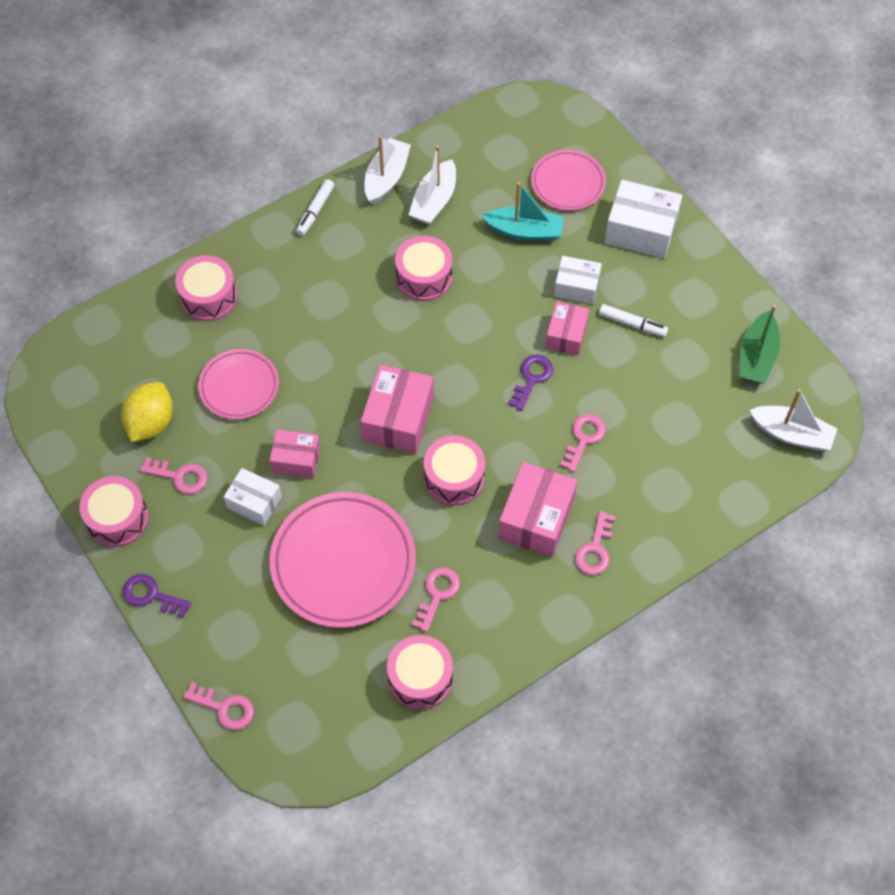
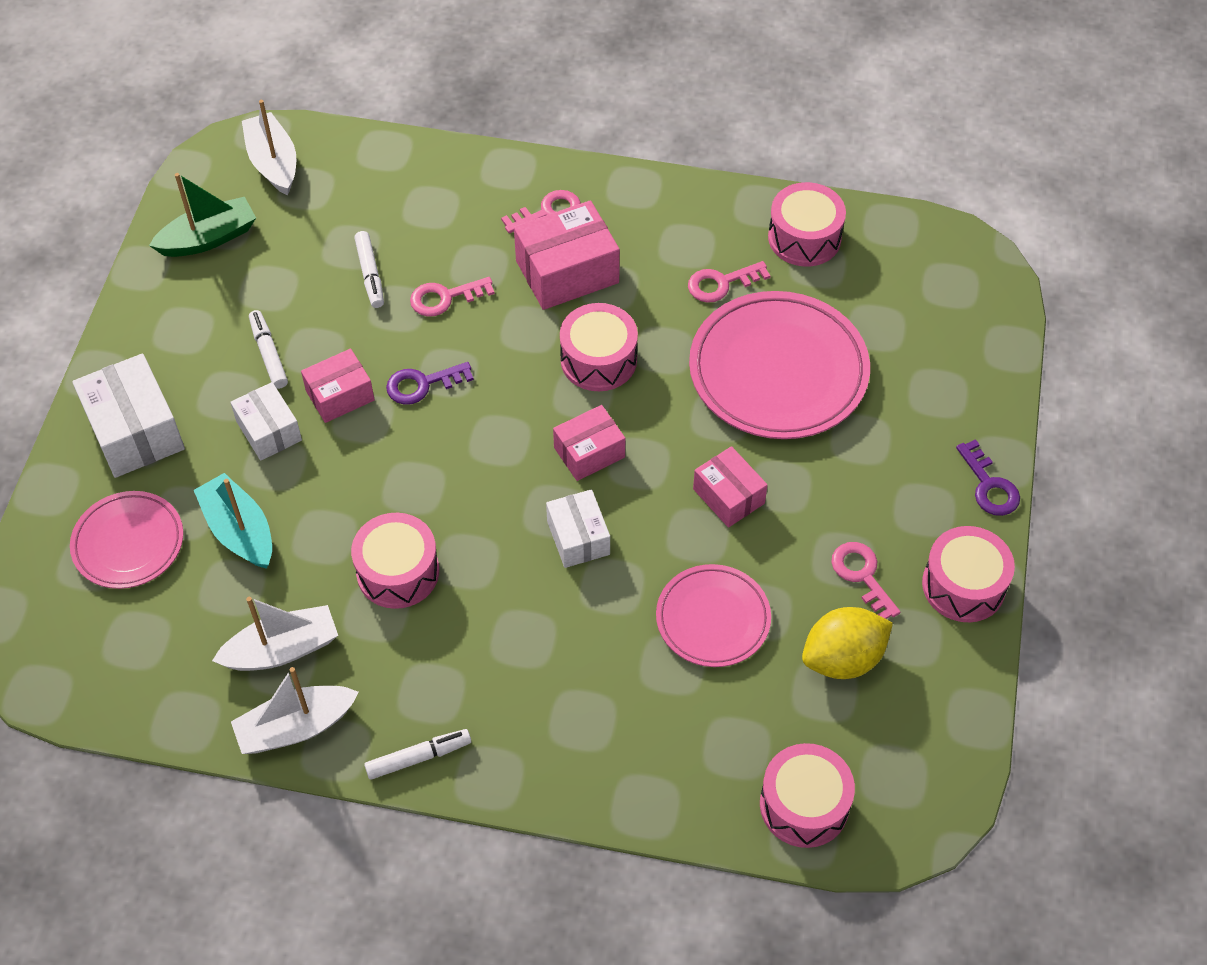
camera: 135 degrees left, 5 degrees down
pink drum [175,255,237,321] -> pink drum moved to [760,743,855,848]
pink key [183,682,254,730] -> none
white box [224,468,282,526] -> white box moved to [546,489,610,568]
pink box [361,365,434,454] -> pink box [553,405,625,481], size x0.63
none -> white marker [354,231,384,308]

